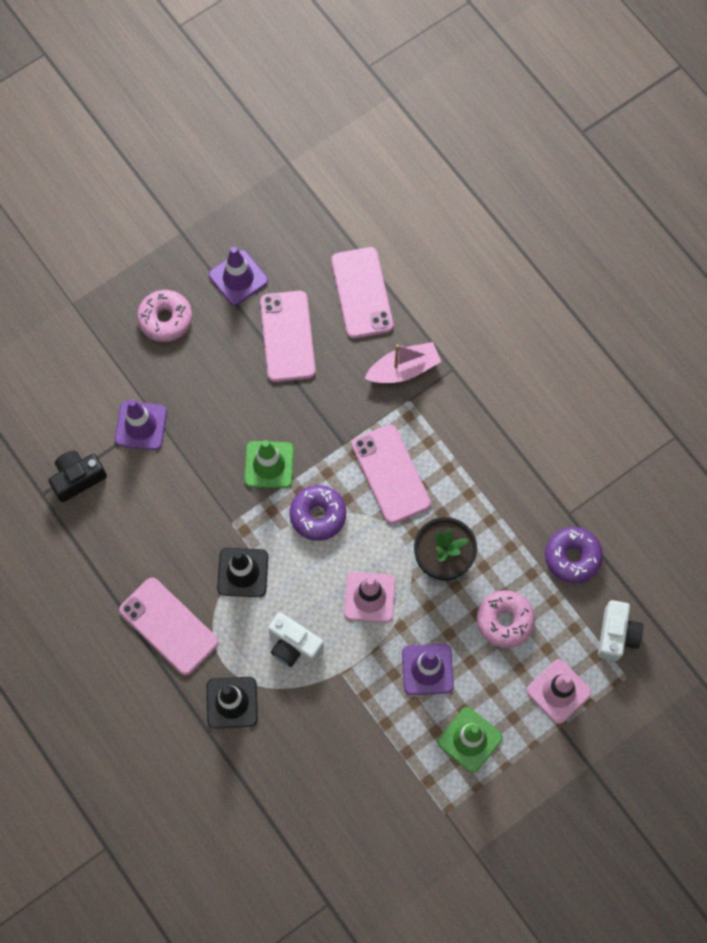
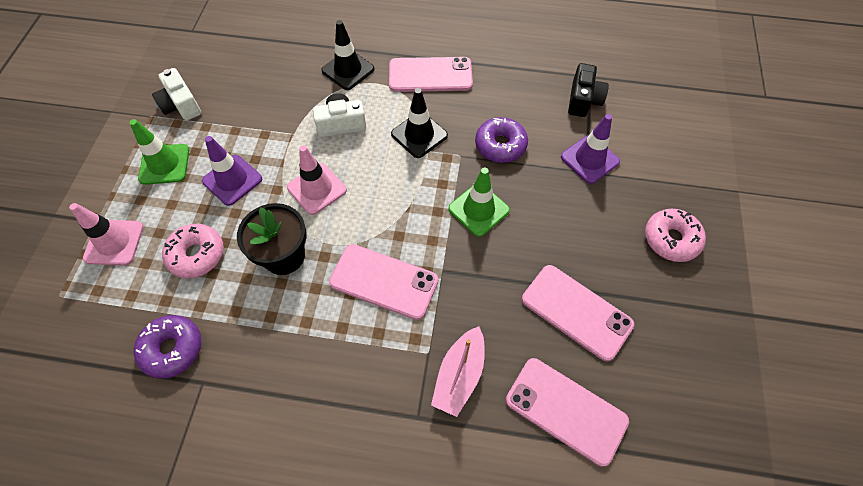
camera: 135 degrees right, 10 degrees down
purple traffic cone [209,247,268,306] -> none
purple donut [290,485,346,541] -> purple donut moved to [475,117,528,163]
white camera [598,600,643,661] -> white camera moved to [152,68,201,121]

